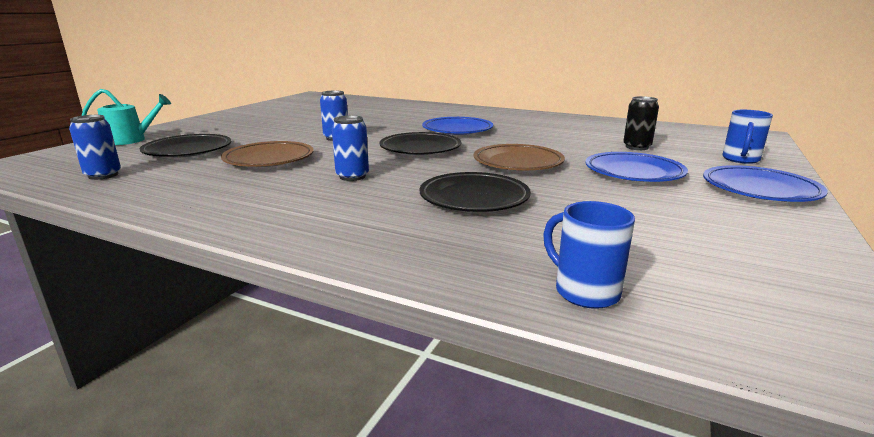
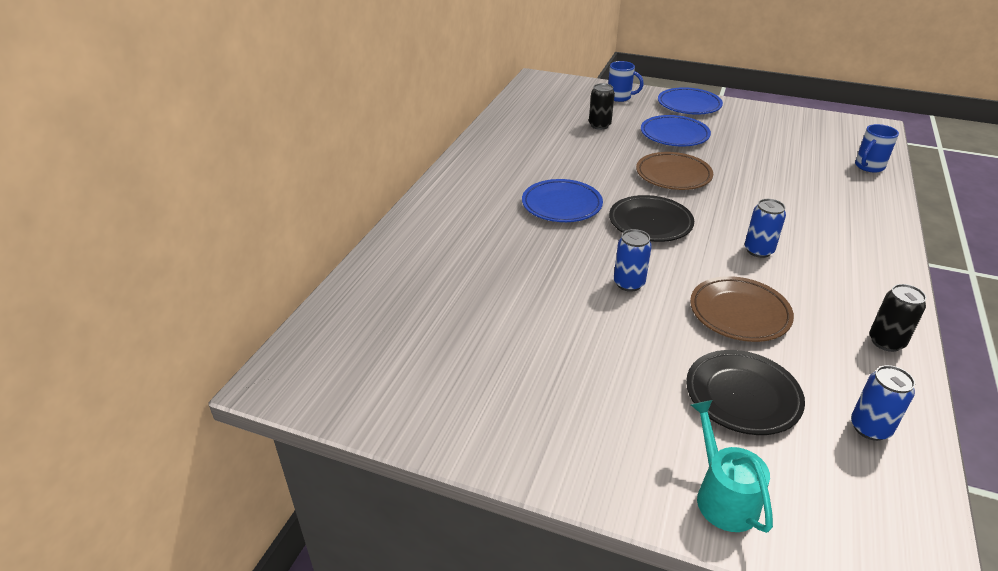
camera: 95 degrees left, 15 degrees up
black plate [420,172,531,212] -> none
none -> black can [870,284,926,352]

